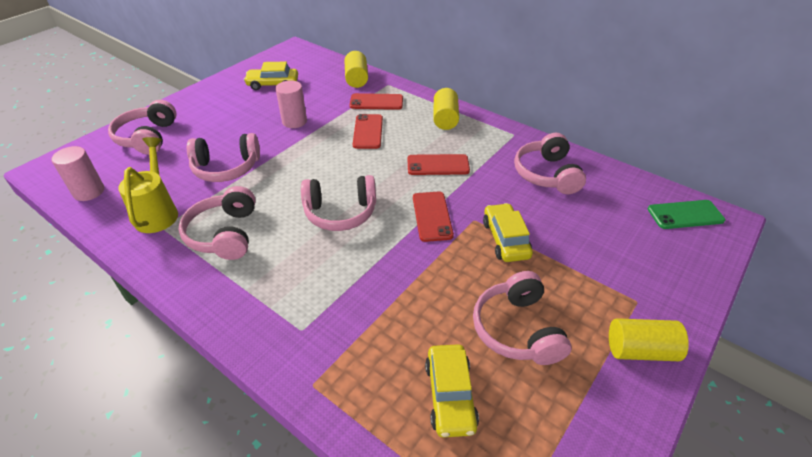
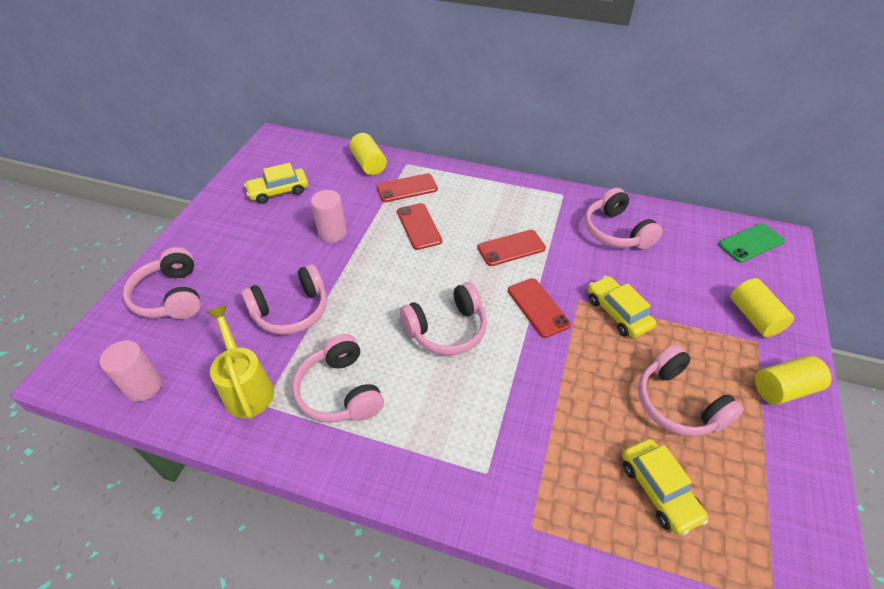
camera: 20 degrees left, 5 degrees up
yellow cylinder [434,88,459,130] -> yellow cylinder moved to [731,278,794,337]

